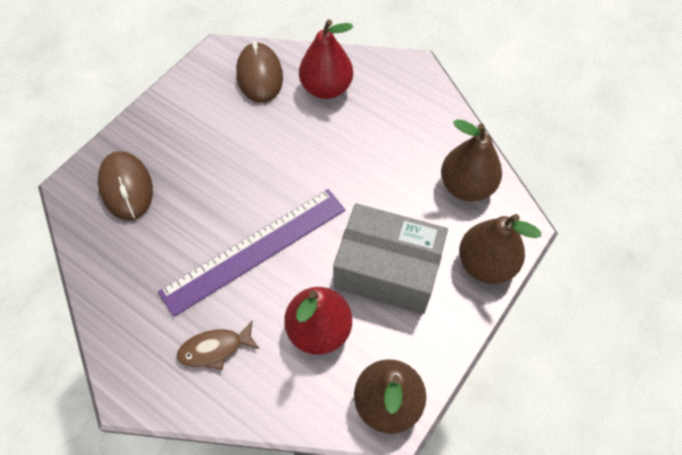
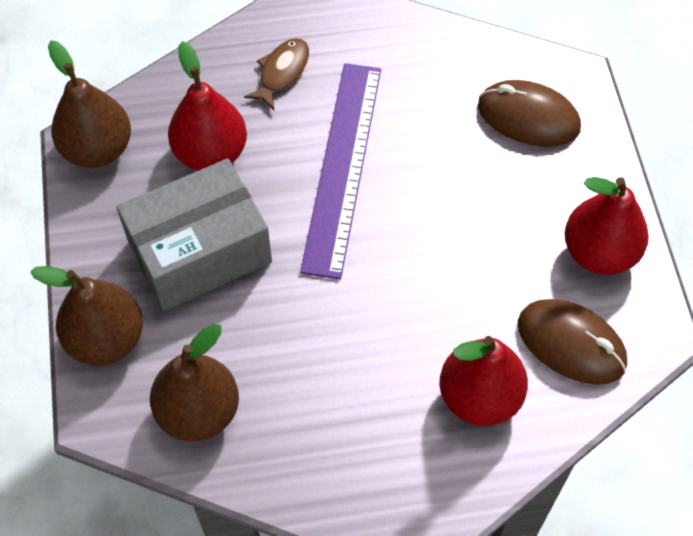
camera: 135 degrees right, 0 degrees up
none -> red pear [564,177,649,275]

